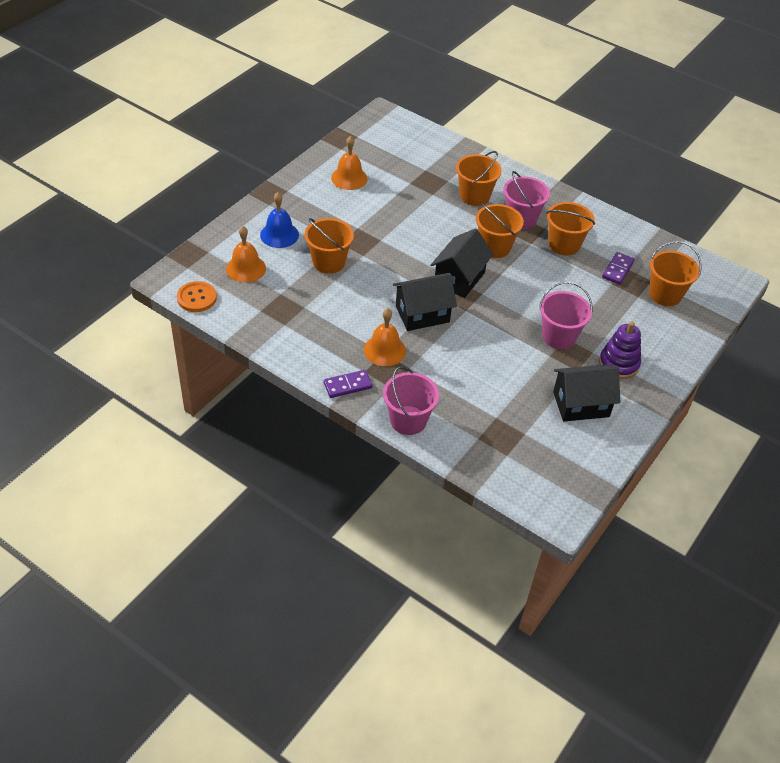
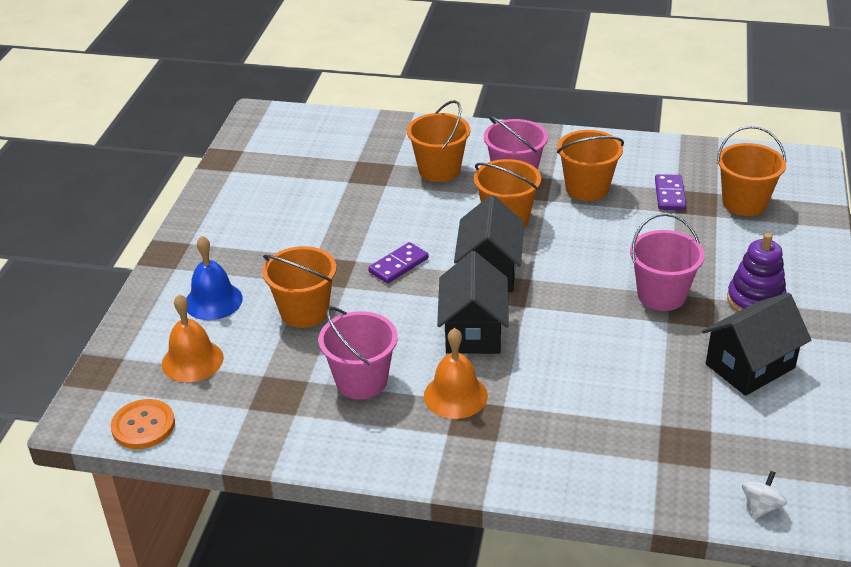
camera: 20 degrees left, 10 degrees down
purple domino [324,370,372,398] -> purple domino moved to [368,242,429,284]
orange bell [331,136,368,190] -> none
pink bucket [383,366,439,435] -> pink bucket moved to [318,307,398,399]
black house [393,273,457,331] -> black house turned 45 degrees counterclockwise [437,251,509,354]
none -> white spinning top [742,471,787,518]

